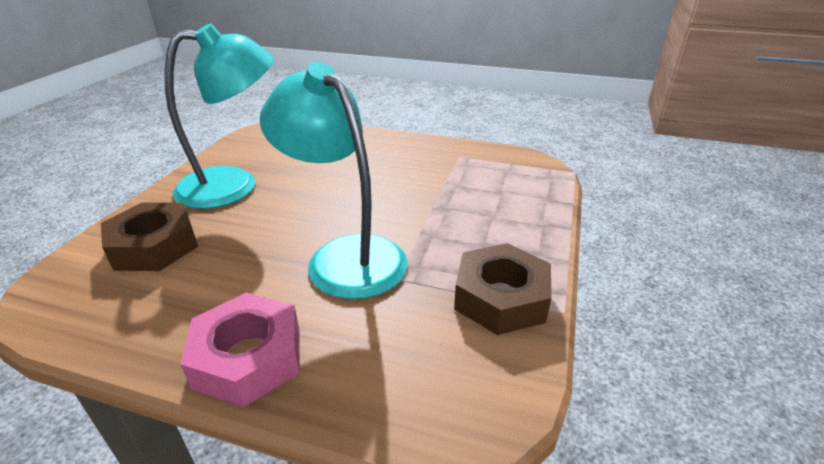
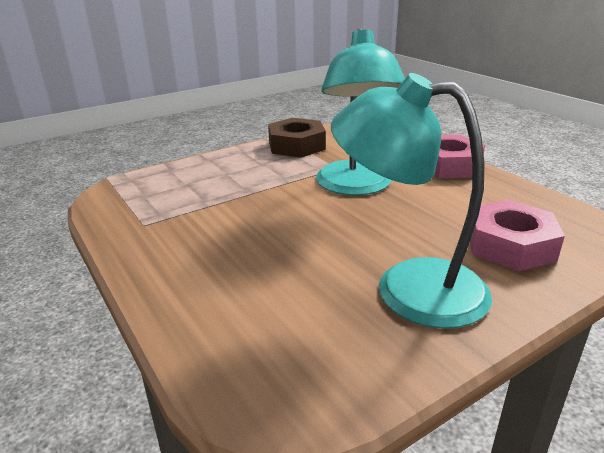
camera: 140 degrees left, 5 degrees down
brown nut [101,203,198,271] -> pink nut [470,200,565,271]

